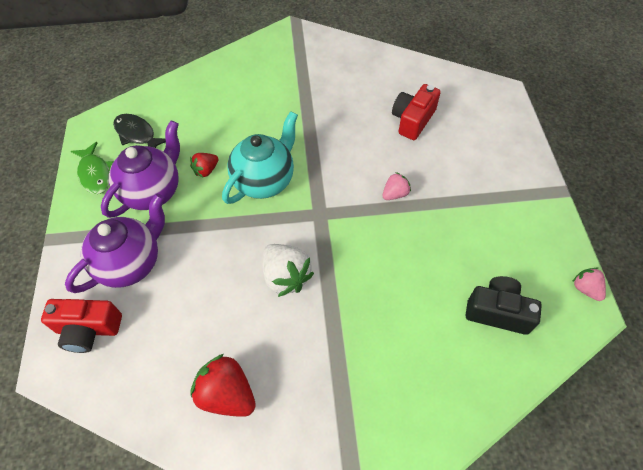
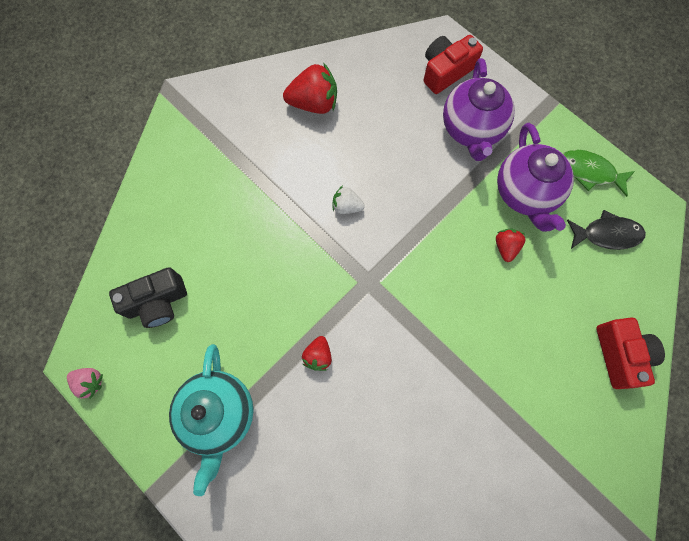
camera: 140 degrees right, 15 degrees up
turquoise teapot [222,111,298,204] -> turquoise teapot moved to [169,344,254,496]
white strawberry [262,244,314,297] -> white strawberry [333,186,365,214], size x0.57
pink strawberry [382,172,411,200] -> red strawberry [302,336,332,371]
red camera [392,84,441,140] -> red camera moved to [596,317,665,389]

